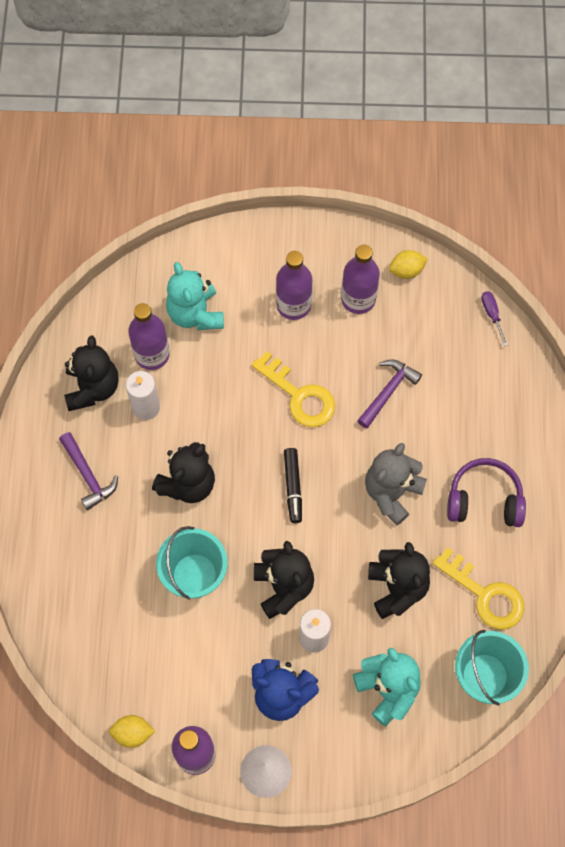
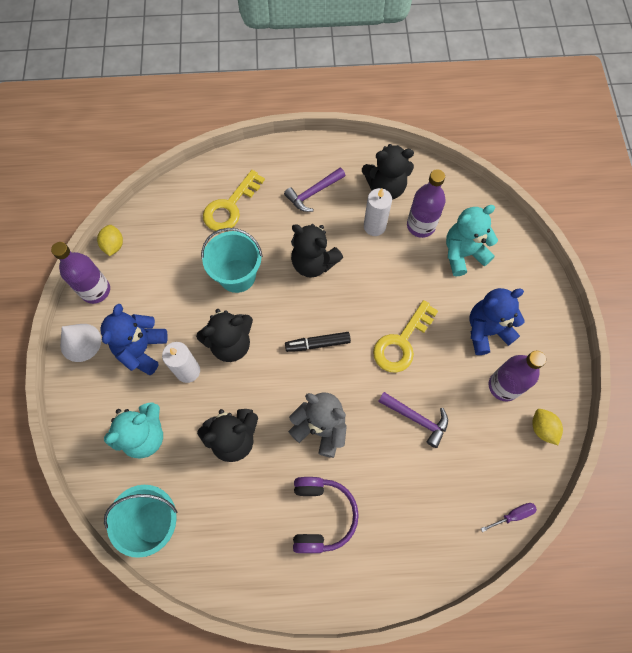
camera: 85 degrees right, 0 degrees up
purple bottle [276,251,312,320] -> blue teddy bear [469,288,525,355]
yellow key [432,547,524,630] -> yellow key moved to [203,170,265,232]

